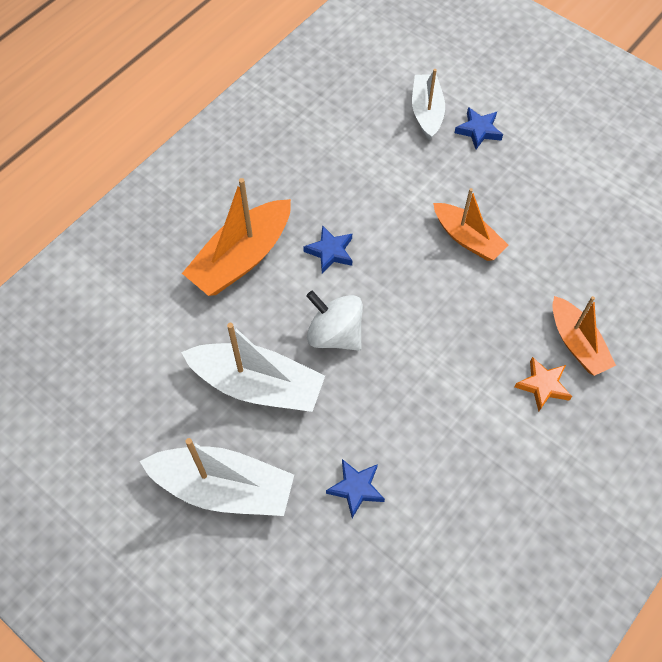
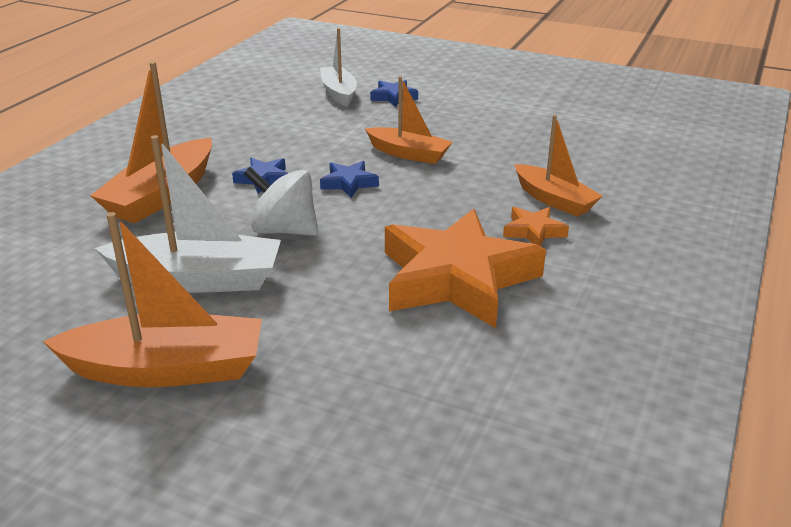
camera: 15 degrees left, 30 degrees down
white boat [140,438,294,516] -> orange boat [43,212,262,387]
blue star [326,459,385,518] -> blue star moved to [320,161,379,198]
none -> orange star [385,209,546,328]

